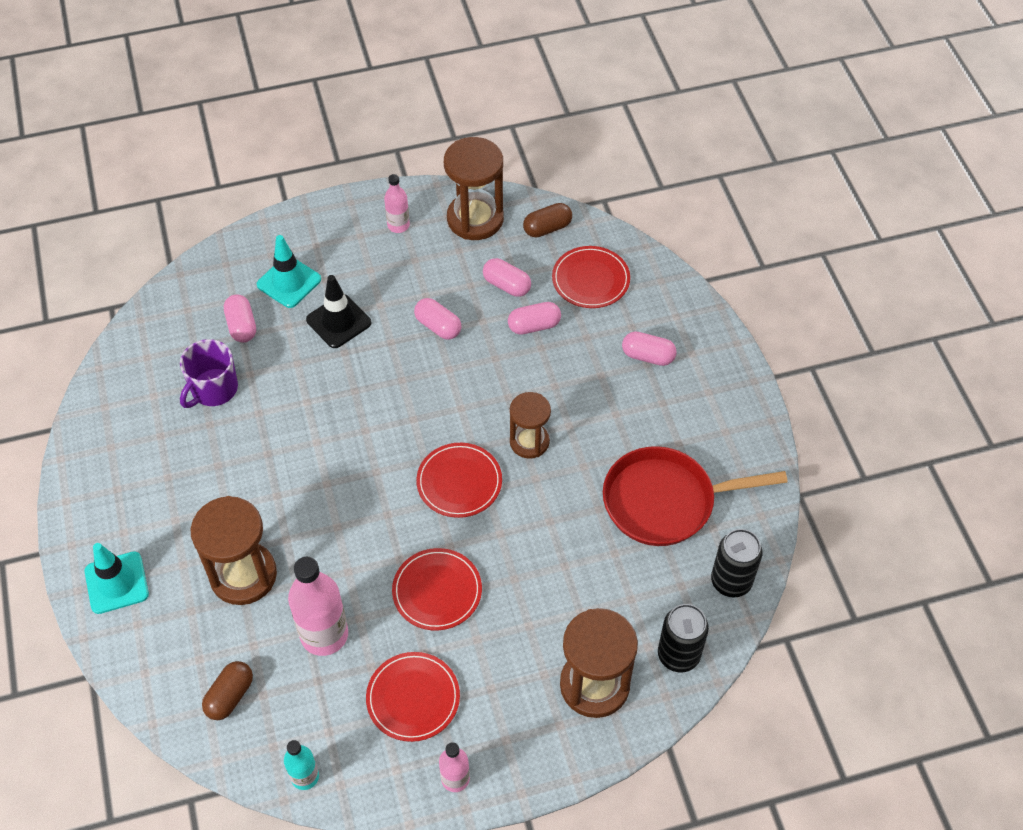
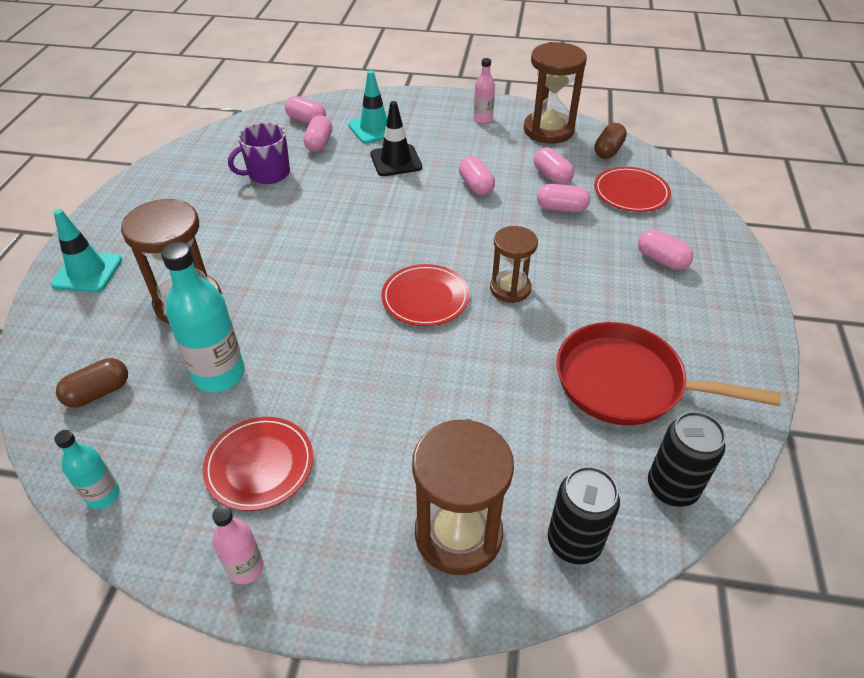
camera: 25 degrees right, 10 degrees down
pink bottle [288,557,348,656] -> turquoise bottle [161,242,245,392]
red plate [392,548,482,630] -> none
brown capsule [523,203,572,237] -> brown capsule turned 60 degrees counterclockwise [594,123,627,159]
none -> pink capsule [285,96,326,124]

